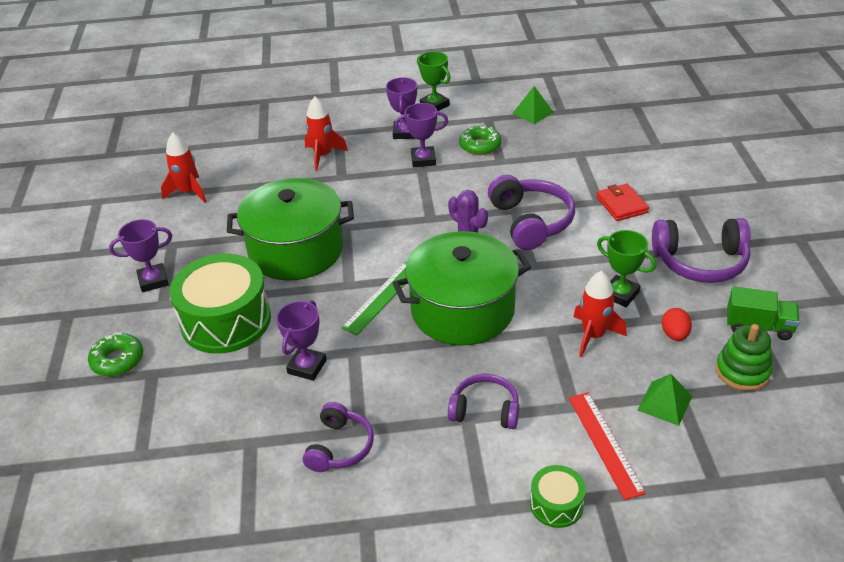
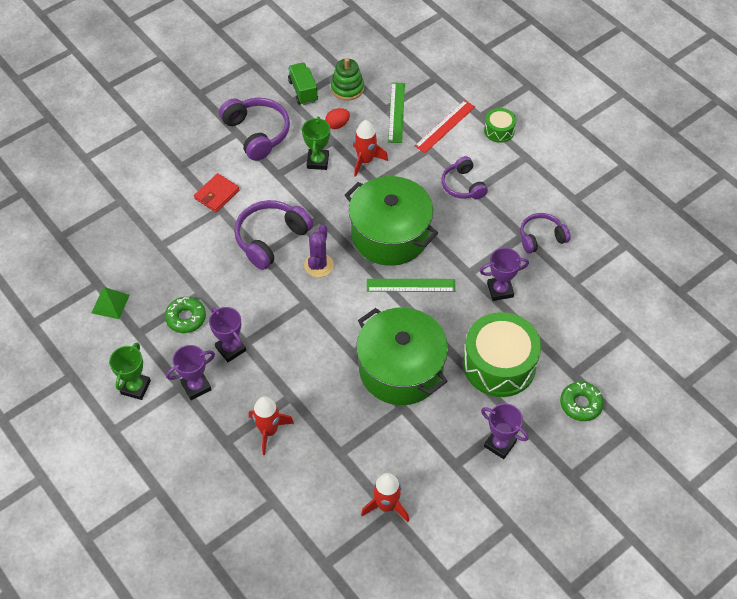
camera: 125 degrees left, 15 degrees up
green pyramid [637,374,692,426] -> green ruler [388,82,405,143]

